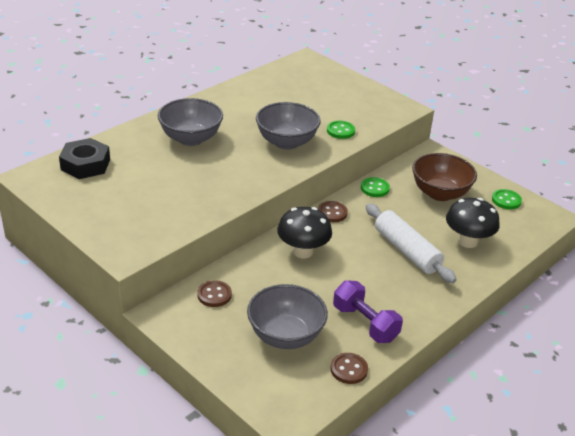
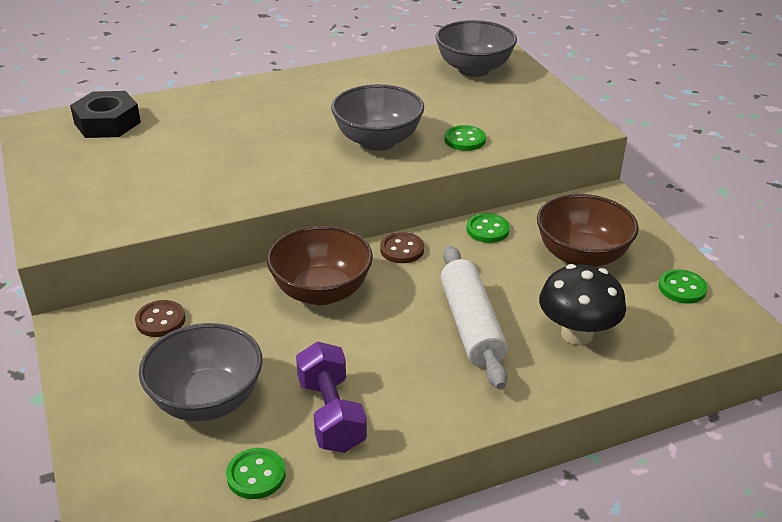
camera: 25 degrees right, 0 degrees up
grey bowl [158,98,223,146] -> grey bowl moved to [435,20,517,77]
black mushroom [277,207,332,258] -> brown bowl [267,225,373,305]
brown button [331,353,368,384] -> green button [226,448,286,499]

